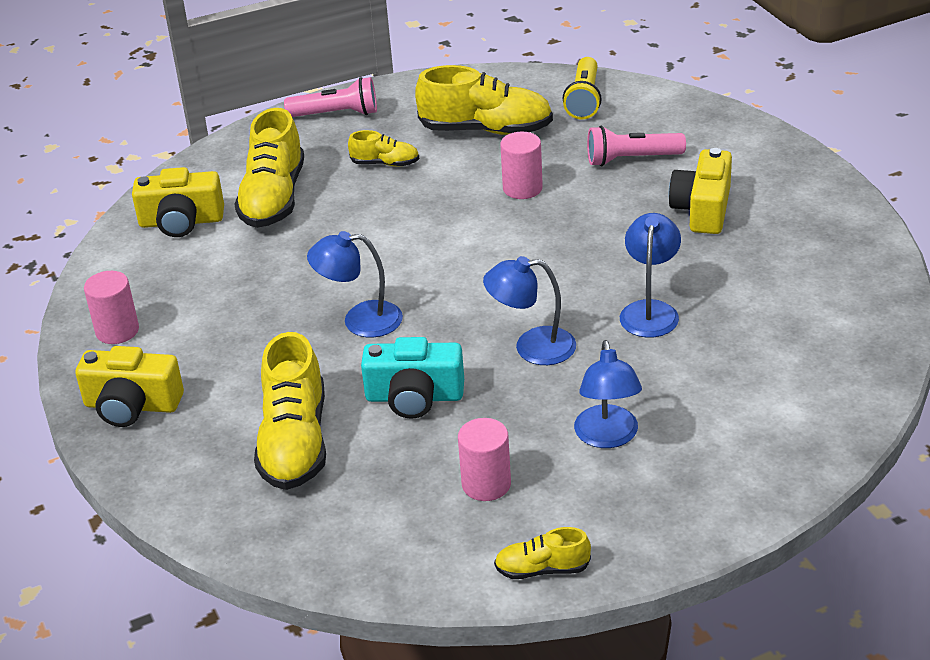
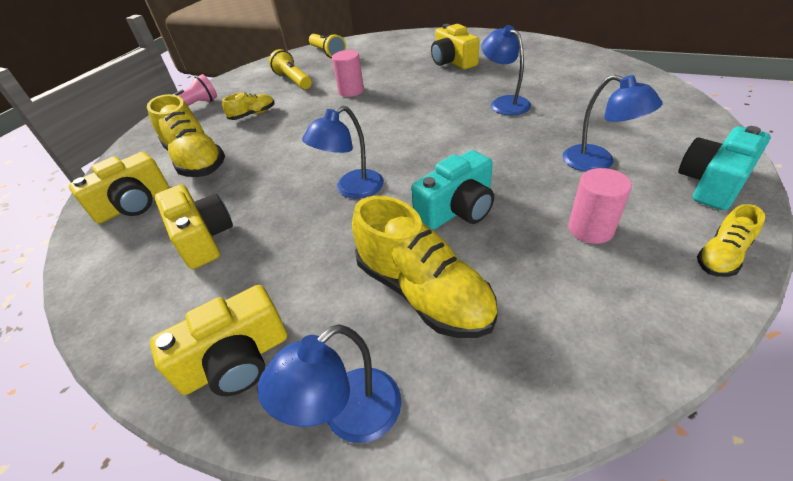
camera: 40 degrees left, 5 degrees up
pink cylinder [84,271,139,344] -> none
yellow shoe [415,65,553,135] -> yellow flashlight [269,49,312,89]
blue lamp [483,256,576,365] -> blue lamp moved to [257,324,402,443]
pink flashlight [587,126,686,166] -> none
none -> yellow camera [155,184,233,269]
none -> turquoise camera [678,126,770,210]

